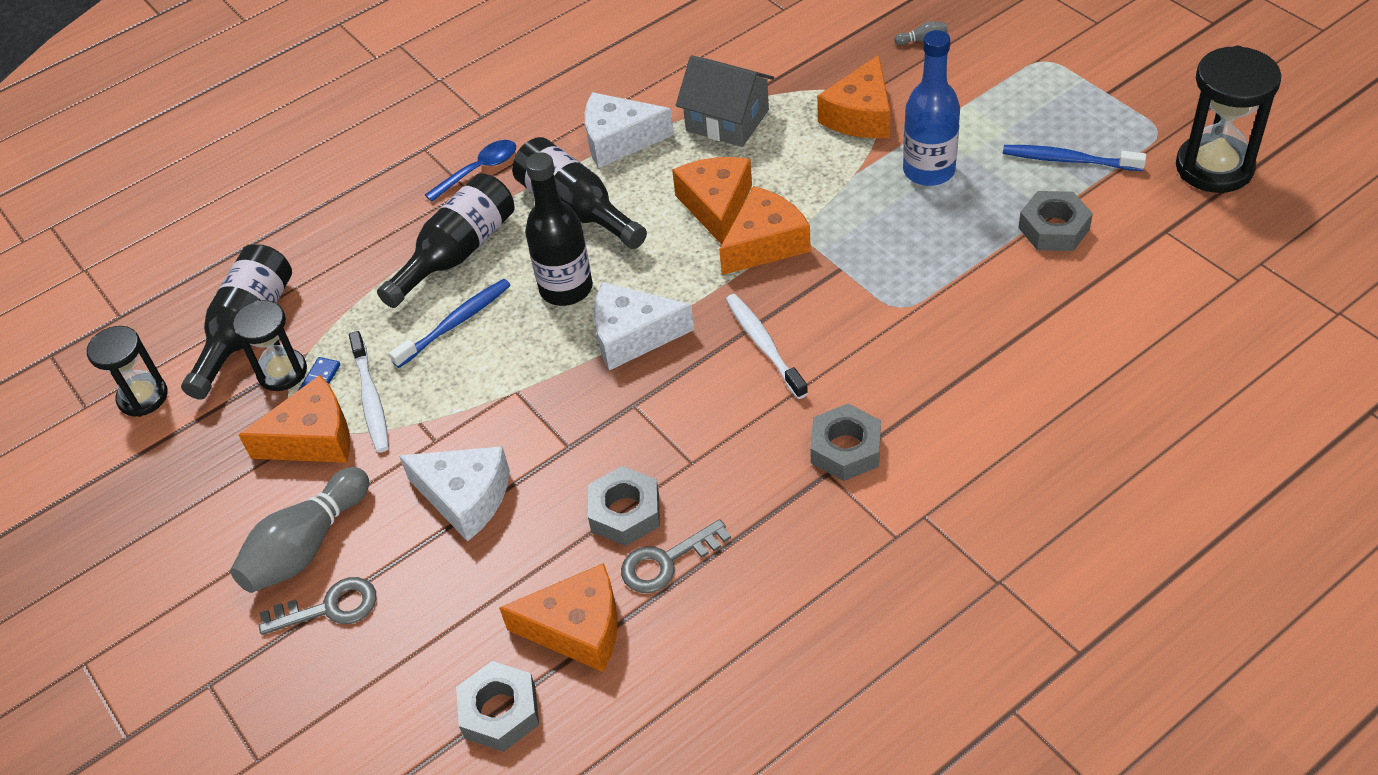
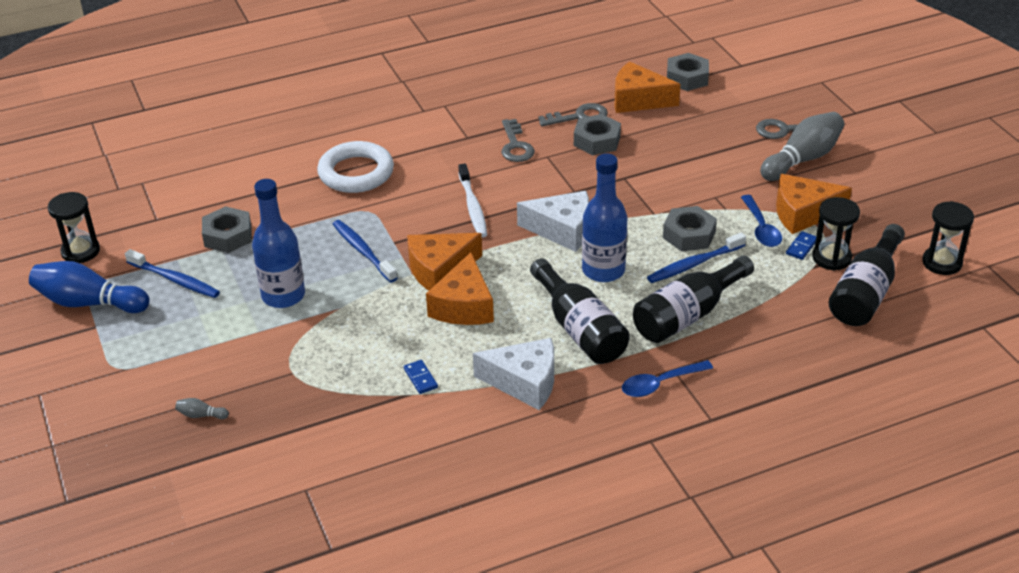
camera: 170 degrees left, 10 degrees down
white toothbrush [349,331,389,453] -> blue spoon [741,195,782,247]
white cheese [399,446,510,542] -> none
black bottle [525,152,593,306] -> blue bottle [582,153,628,282]
grey house [676,55,774,147] -> blue domino [404,360,438,394]
grey nut [810,404,881,481] -> grey nut moved to [663,206,717,251]
orange cheese [817,55,890,138] -> none
black hourglass [1176,46,1282,193] -> black hourglass [48,192,100,263], size x0.63
none -> blue bowling pin [29,261,150,313]
none -> white ring [317,141,394,193]
none -> blue toothbrush [333,220,397,283]
none -> grey key [501,119,535,162]

